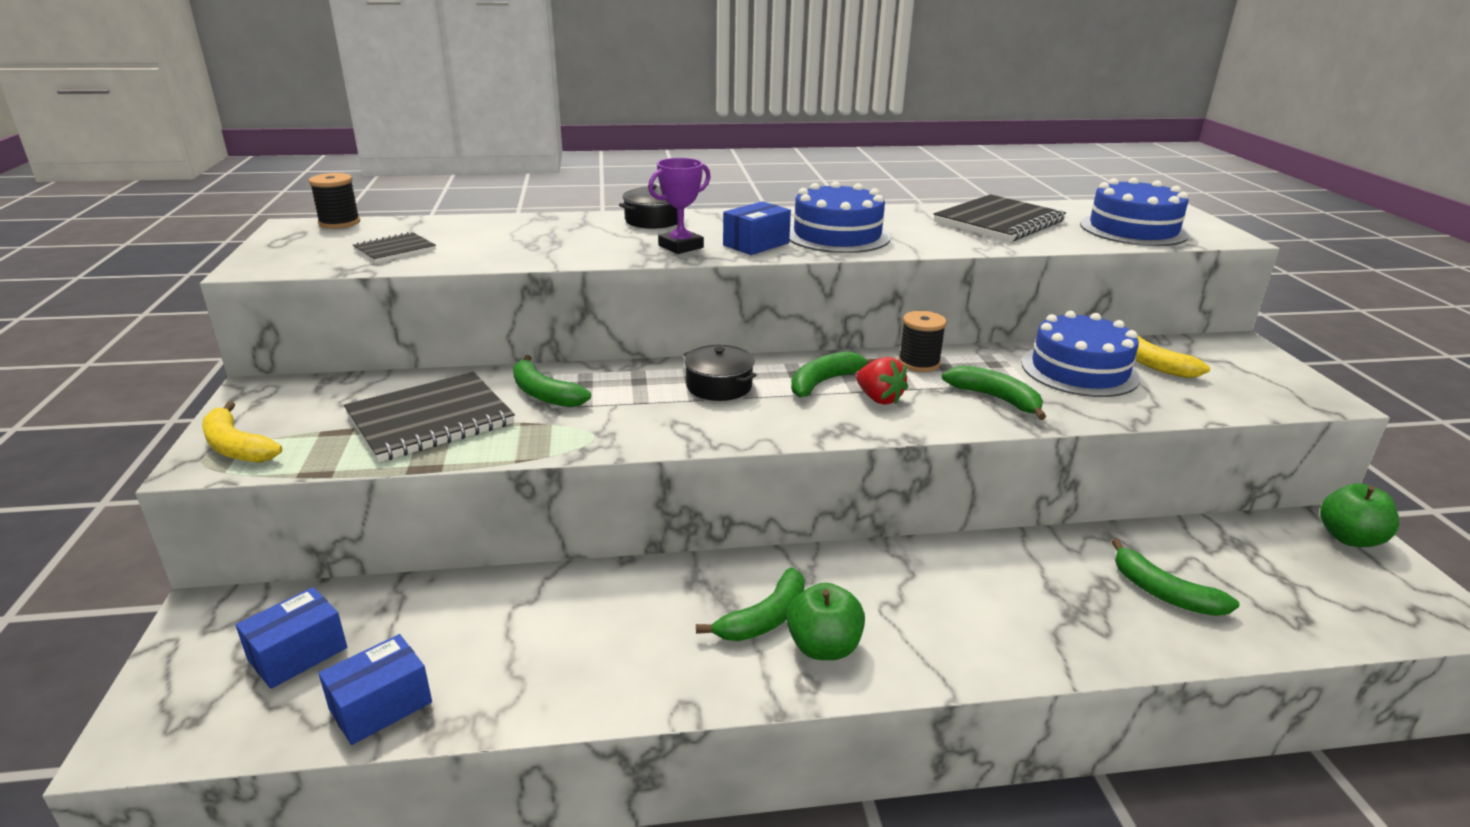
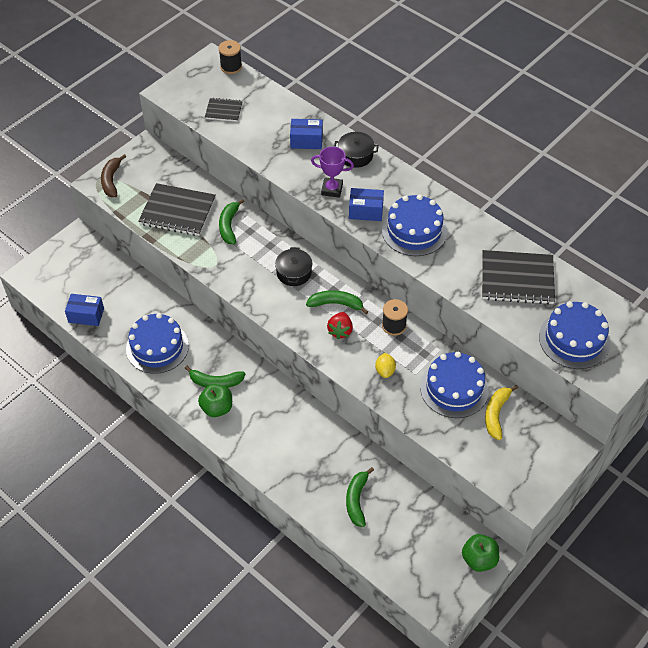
camera: 50 degrees right, 25 degrees up
yellow banana [202,401,282,463] -> brown banana [101,154,126,197]
blue box [235,587,347,689] -> blue box moved to [290,119,323,149]
green banana [942,365,1046,420] -> yellow lemon [375,353,396,378]
none -> blue cake [126,313,189,374]

